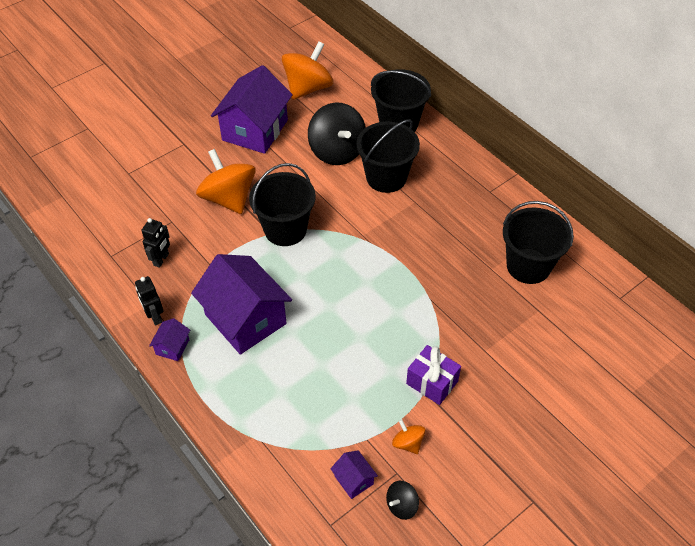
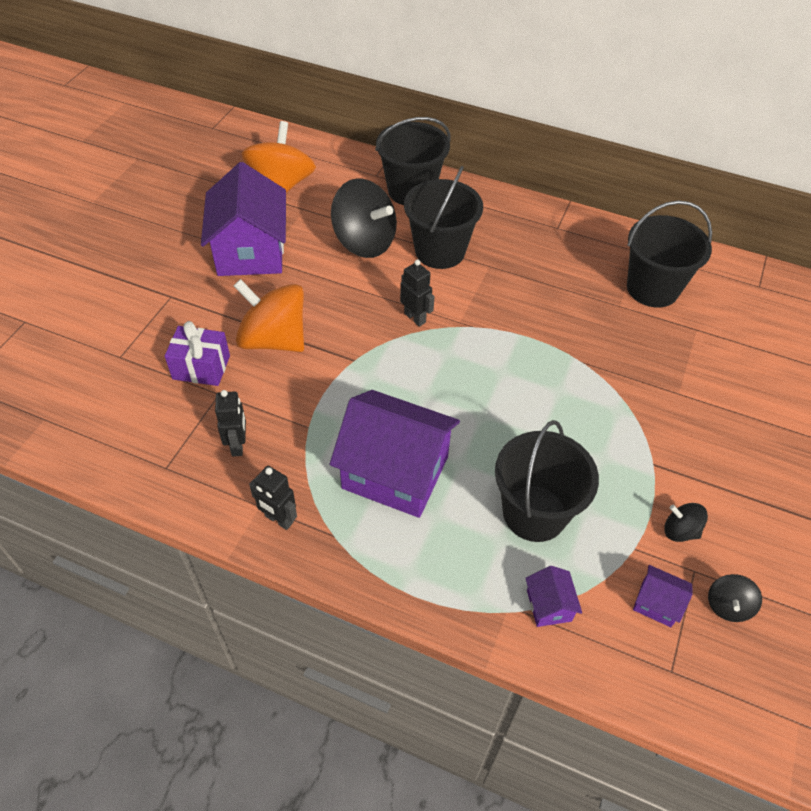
camera: 30 degrees left, 0 degrees up
purple house [149,318,190,361] -> purple house moved to [525,566,582,627]
black bucket [249,163,316,246] -> black bucket moved to [495,420,599,542]
orange spinning top [392,419,425,454] -> black spinning top [664,503,708,542]
purple gift [406,345,461,405] -> purple gift moved to [165,321,230,386]
none -> black robot [400,260,435,327]

